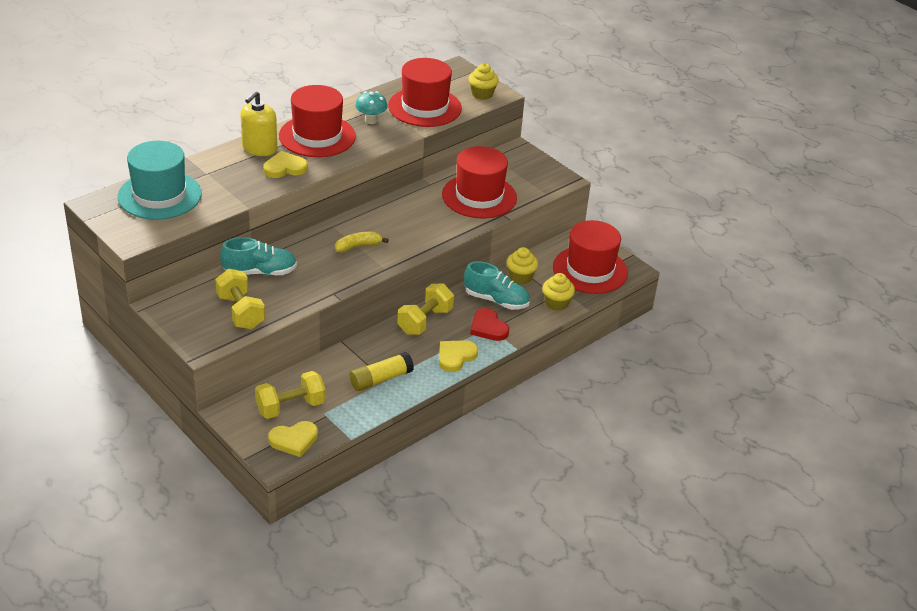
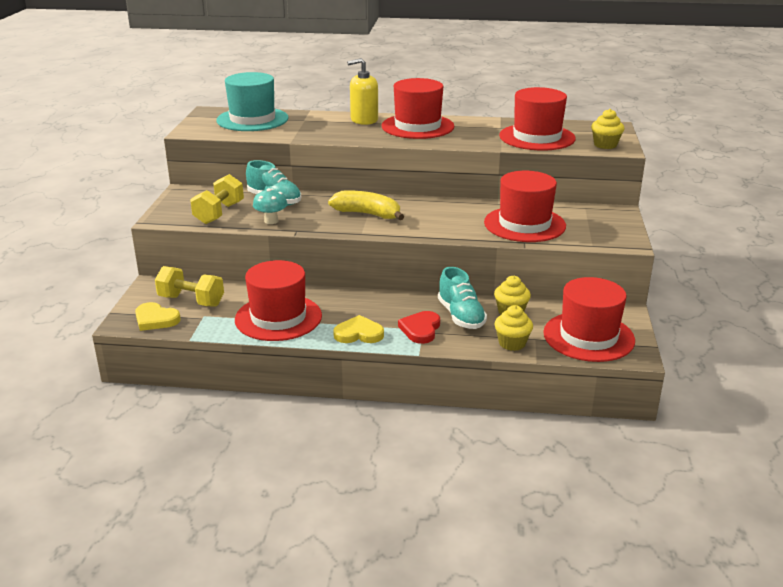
camera: 50 degrees right, 10 degrees down
yellow heart [263,151,308,178] -> none
yellow banana [335,232,389,253] -> yellow banana [328,190,404,220], size x1.51
yellow glue stick [350,352,414,391] -> red hat [235,260,322,341]
turquoise mushroom [355,91,388,124] -> turquoise mushroom moved to [253,188,288,224]
yellow dumbbell [397,283,454,335] -> none

